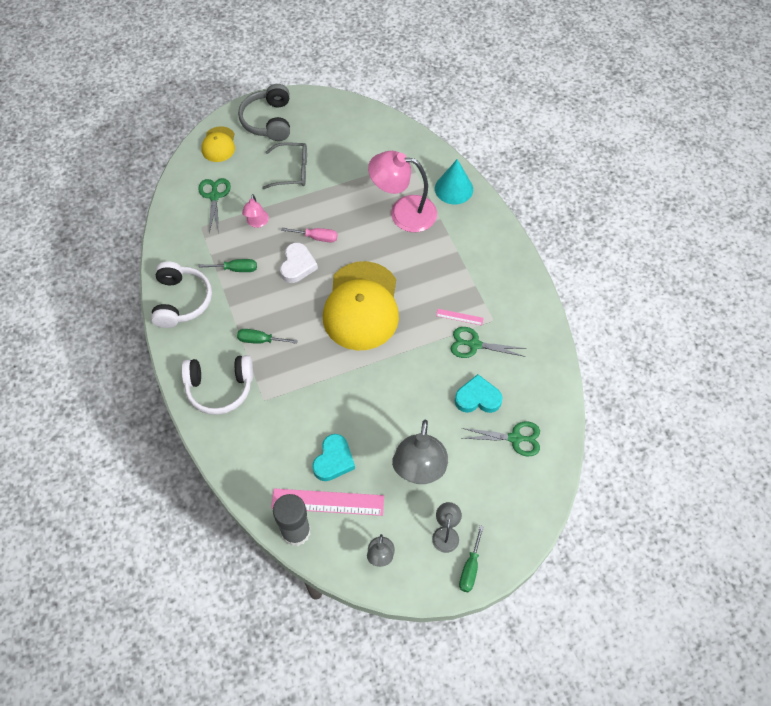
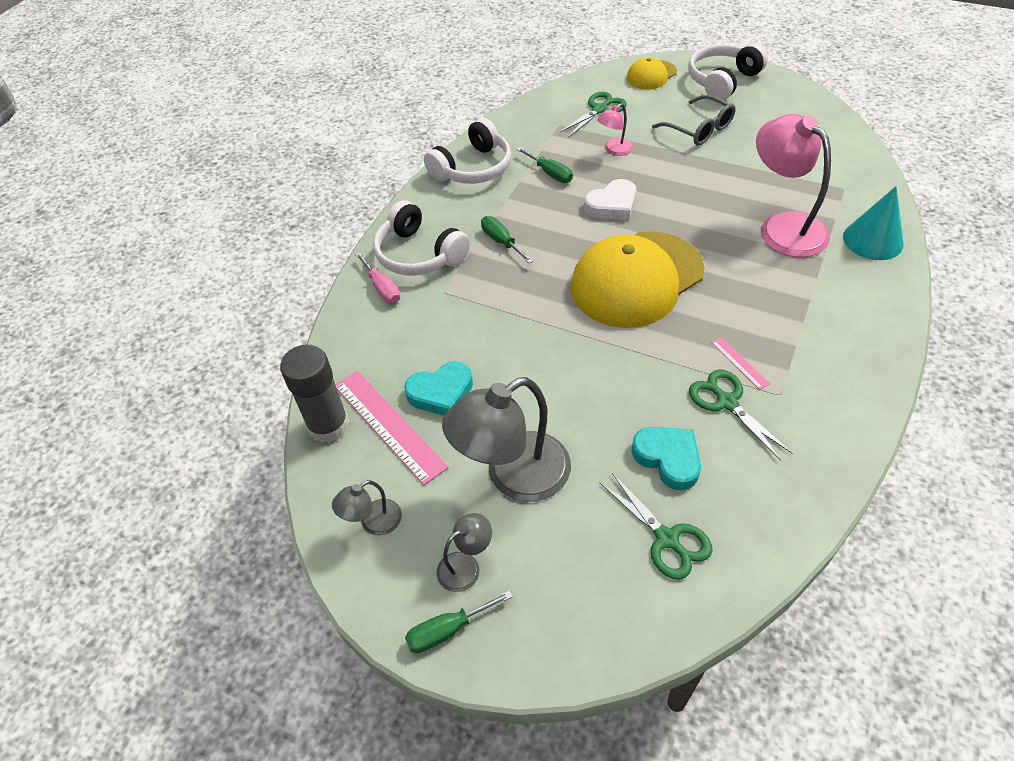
camera: 50 degrees right, 10 degrees down
grey headphones [238,84,290,141] -> white headphones [688,43,768,100]
pink screwdriver [281,228,338,242] -> pink screwdriver moved to [355,252,400,303]

